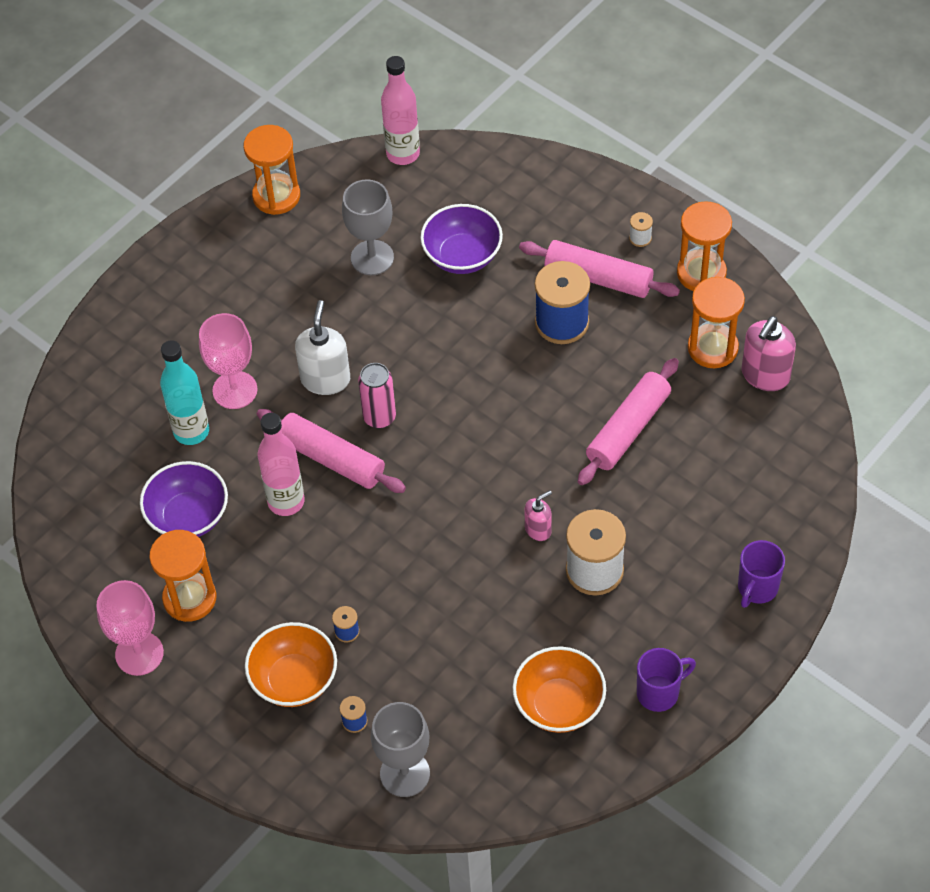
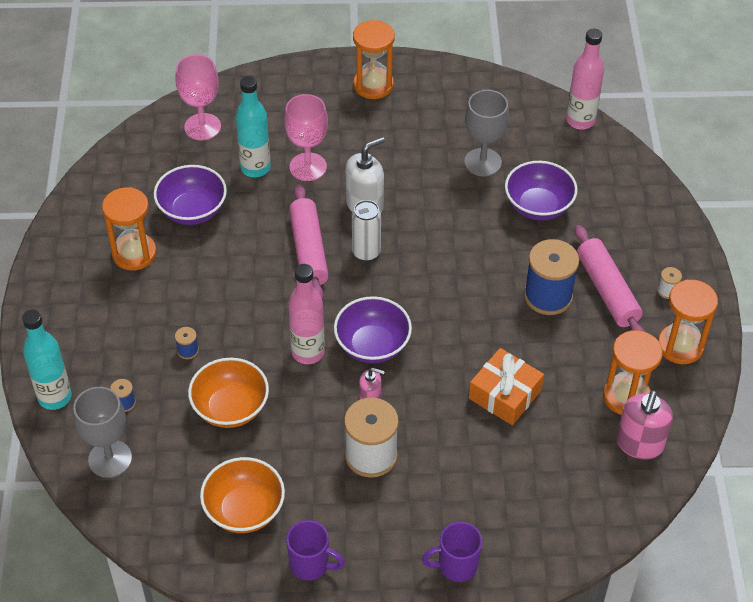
camera: 45 degrees right, 5 degrees down
pink goblet [97,580,164,676] -> pink goblet moved to [175,54,221,141]
orange hourglass [243,125,300,215] -> orange hourglass moved to [353,20,395,99]
orange bowl [245,622,337,707] -> orange bowl moved to [188,358,269,428]
pink bottle [258,413,304,516] -> pink bottle moved to [288,264,325,364]
pink can [358,363,396,429] -> white can [352,200,381,261]
pink rolling pin [578,358,679,485] -> orange gift [469,348,544,425]
pink soap dispenser [742,316,796,391] -> pink soap dispenser turned 60 degrees counterclockwise [617,390,673,460]
none -> turquoise bottle [22,309,72,410]
none -> purple bowl [334,296,412,364]

